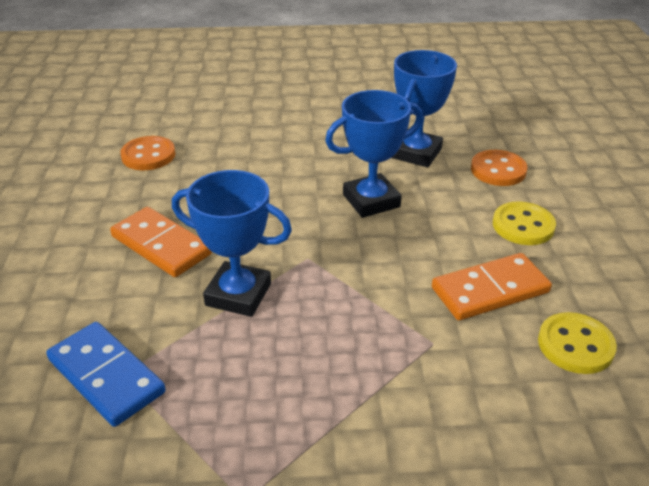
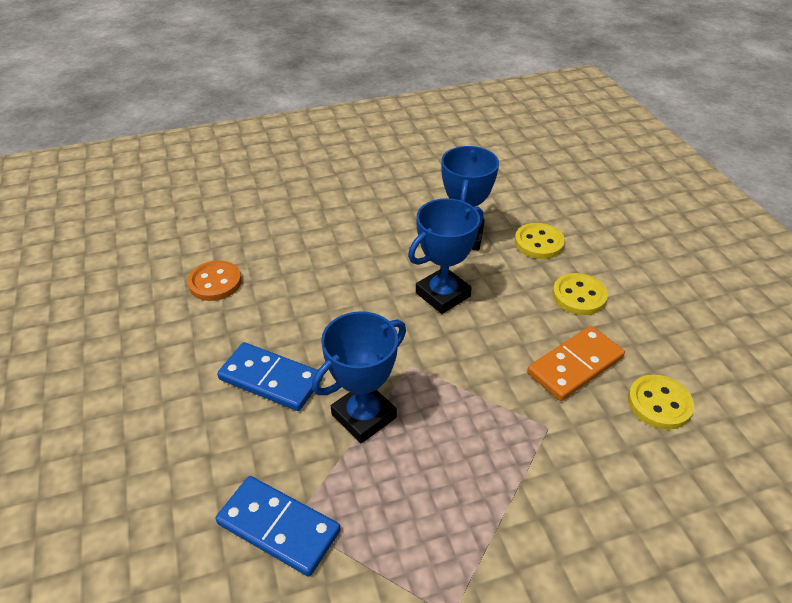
camera: 15 degrees left, 5 degrees up
orange domino [110,207,212,277] -> blue domino [217,342,323,411]
blue trophy [172,170,292,317] -> blue trophy turned 45 degrees counterclockwise [312,311,406,443]
orange button [471,150,527,186] -> yellow button [515,223,565,259]

